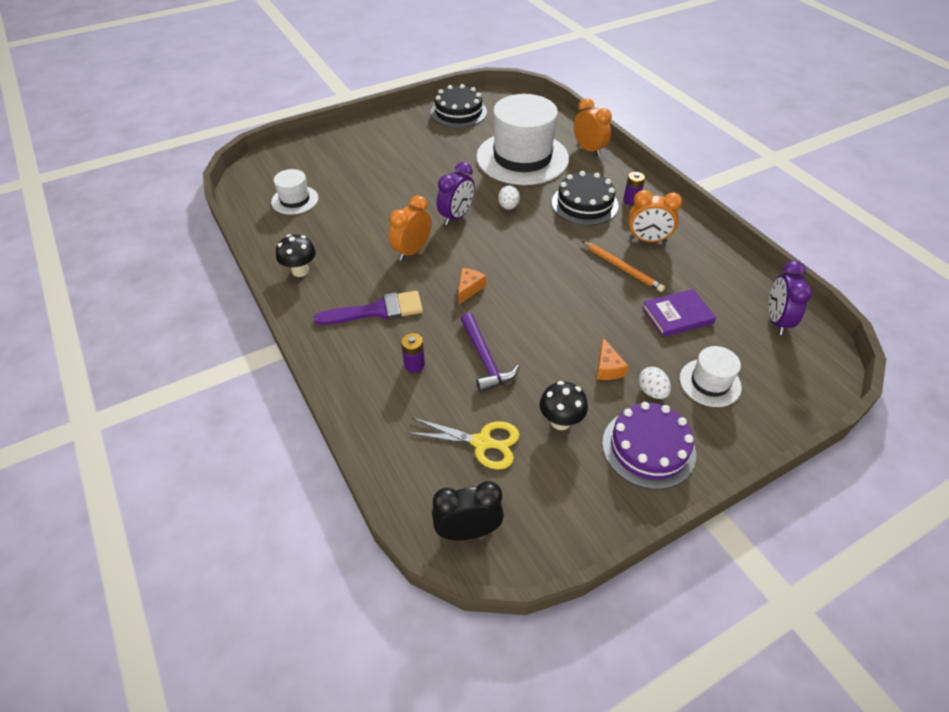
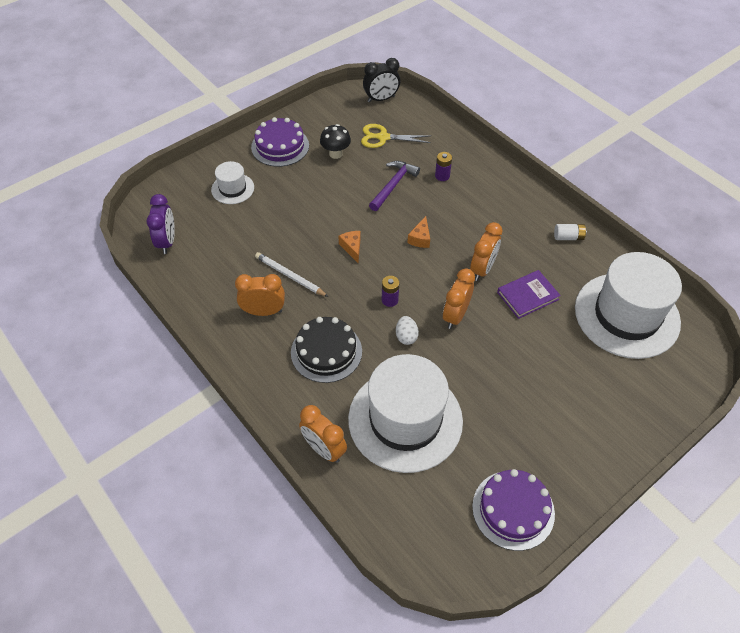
camera: 170 degrees right, 5 degrees up
white hat [271,169,318,215] -> white hat [575,252,682,359], size x2.13
black mushroom [276,234,316,277] -> white battery [554,224,587,240]
purple brush [314,291,423,325] -> none
black cake [431,84,487,128] -> purple cake [472,469,555,551]
purple clock [437,162,475,225] -> orange clock [443,268,475,329]
purple hammer [461,313,520,392] -> purple hammer turned 60 degrees clockwise [369,161,420,211]
orange pencil [582,241,665,292] -> white pencil [255,252,328,297]
orange cheese [596,338,628,380] -> orange cheese moved to [338,231,360,263]
purple battery [623,172,645,205] -> purple battery moved to [382,276,399,307]
white egg [639,367,671,399] -> none
purple book [642,289,716,337] -> purple book moved to [497,270,561,319]

